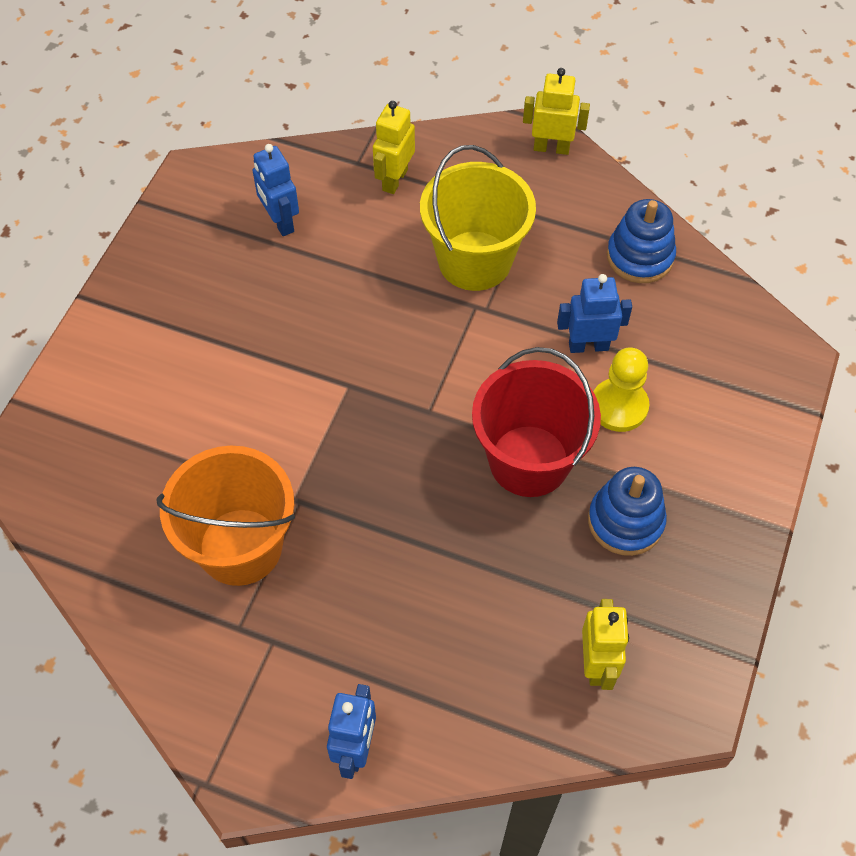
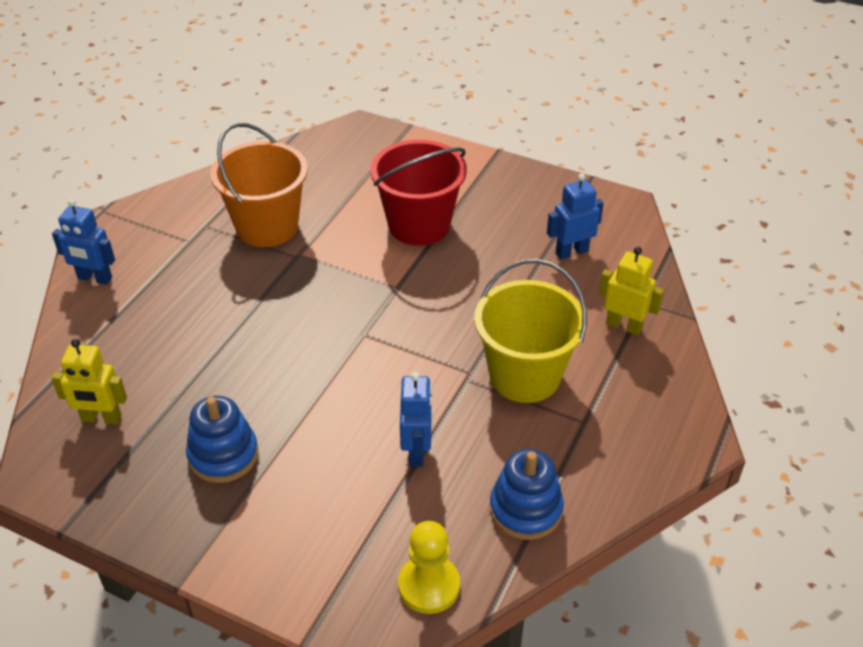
camera: 95 degrees right, 15 degrees down
red bucket [472,347,601,497] -> red bucket moved to [370,140,467,246]
yellow robot [523,68,590,155] -> none
yellow pawn [594,348,649,432] -> yellow pawn moved to [398,521,460,614]

